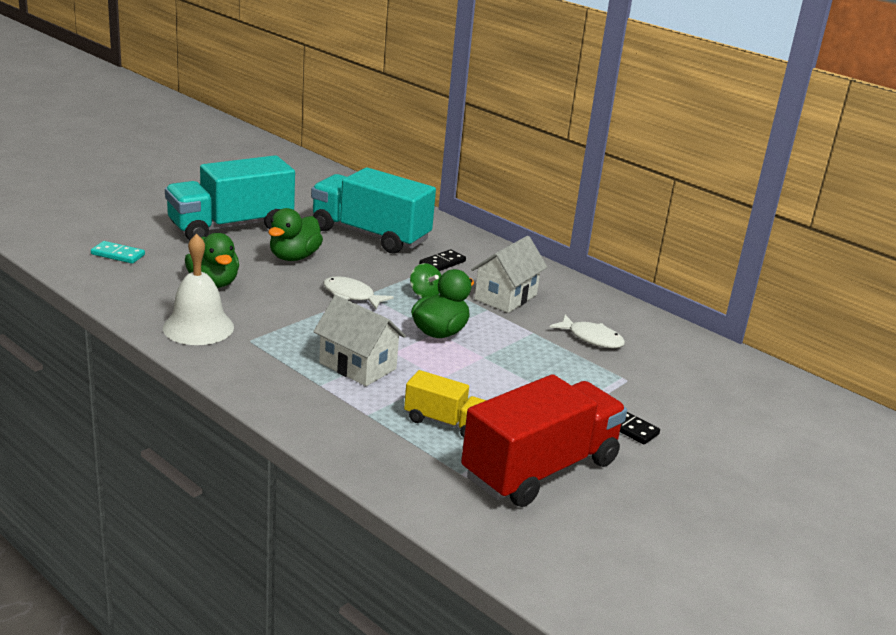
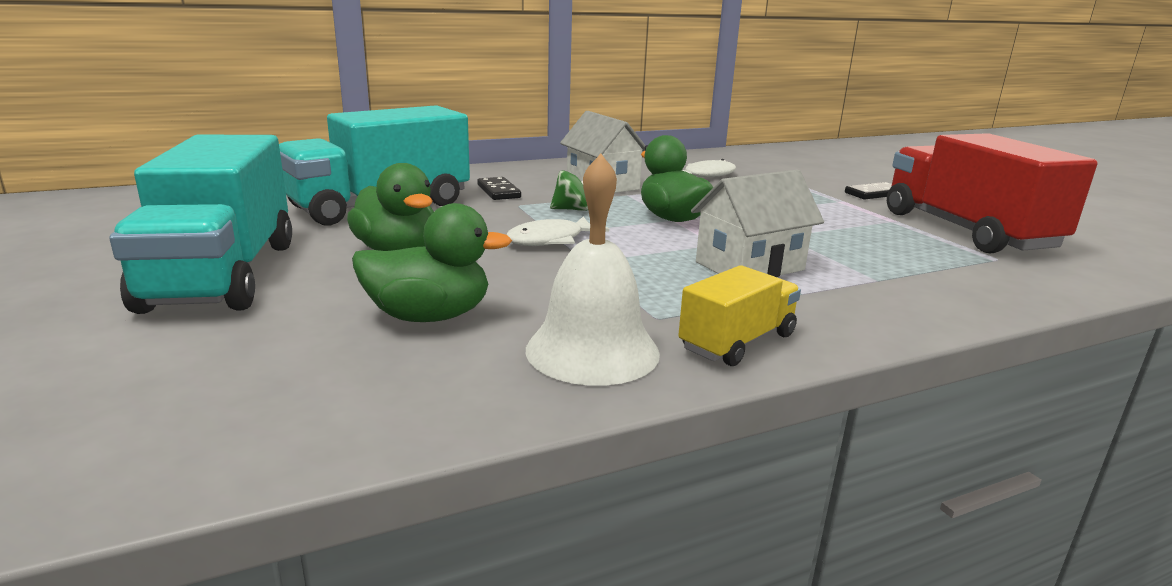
camera: 65 degrees left, 5 degrees down
turquoise domino [91,241,145,264] -> none
yellow truck [404,370,486,438] -> yellow truck moved to [678,265,801,366]

